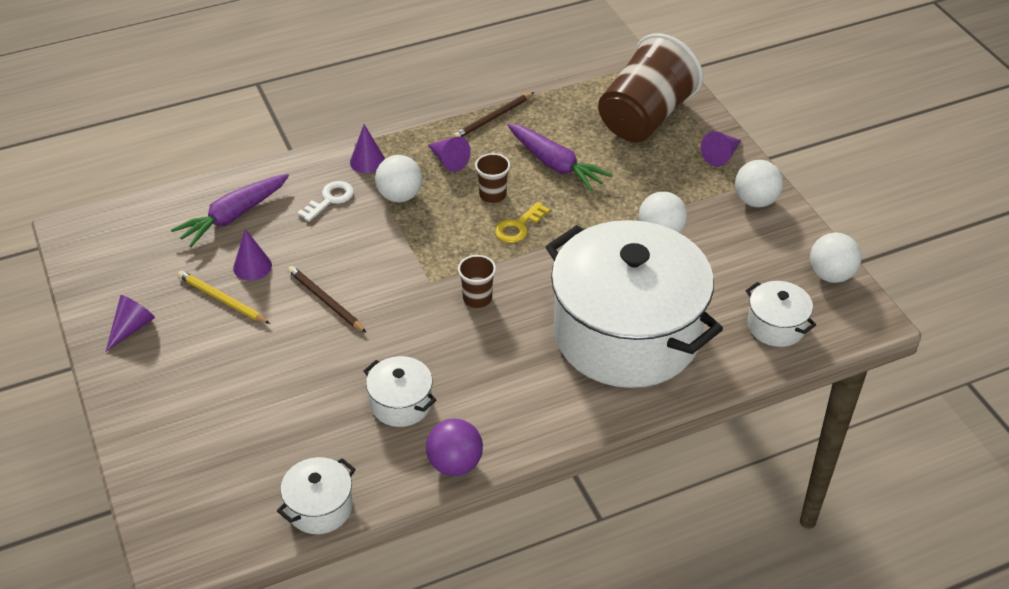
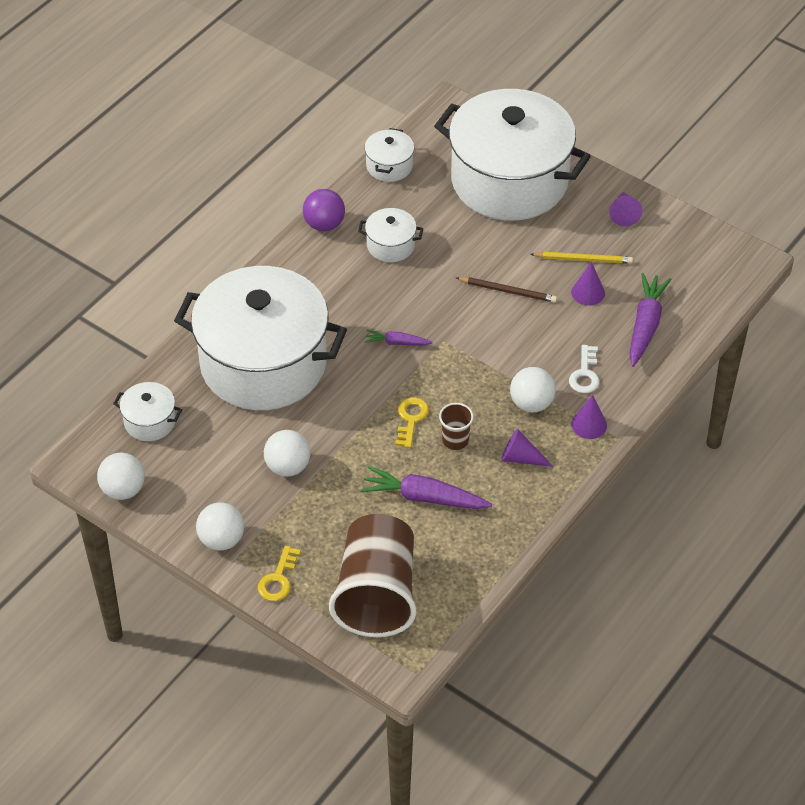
camera: 150 degrees right, 5 degrees up
brown pencil [453,92,534,137] -> none
brown cup [458,255,496,308] -> purple carrot [365,330,433,345]
purple cone [701,131,742,167] -> yellow key [258,546,301,601]
none -> white pot [434,89,591,221]

